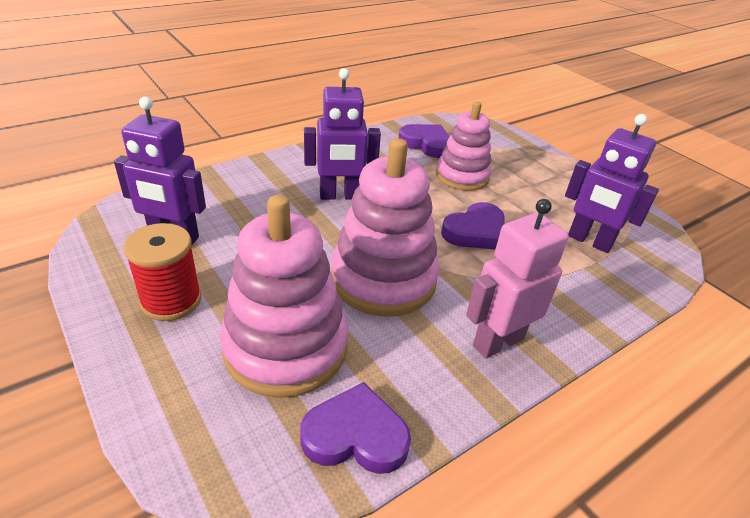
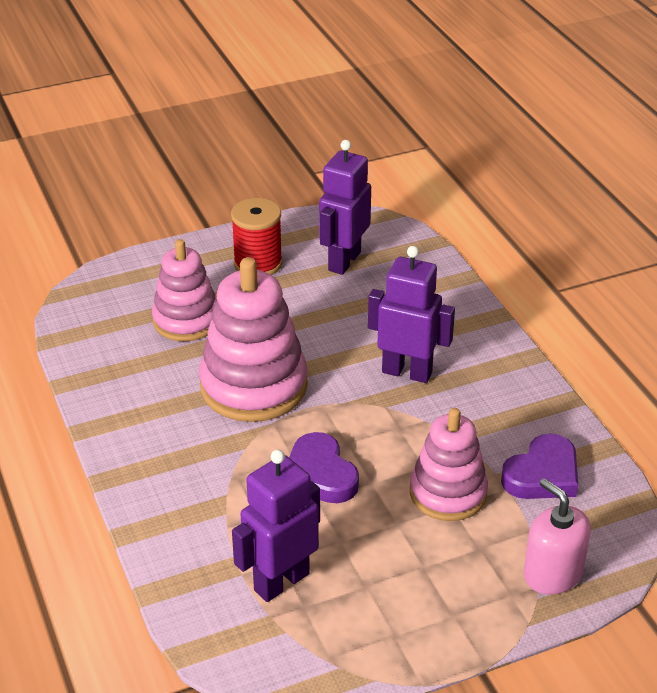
camera: 105 degrees right, 0 degrees up
pink stacking toy [220,195,348,398] -> pink stacking toy [152,239,217,341], size x0.66
purple heart [300,382,411,474] -> none
purple robot [304,68,381,200] -> purple robot turned 105 degrees clockwise [368,246,455,383]
pink robot [466,199,569,358] -> none
none -> pink soap dispenser [524,478,591,595]

